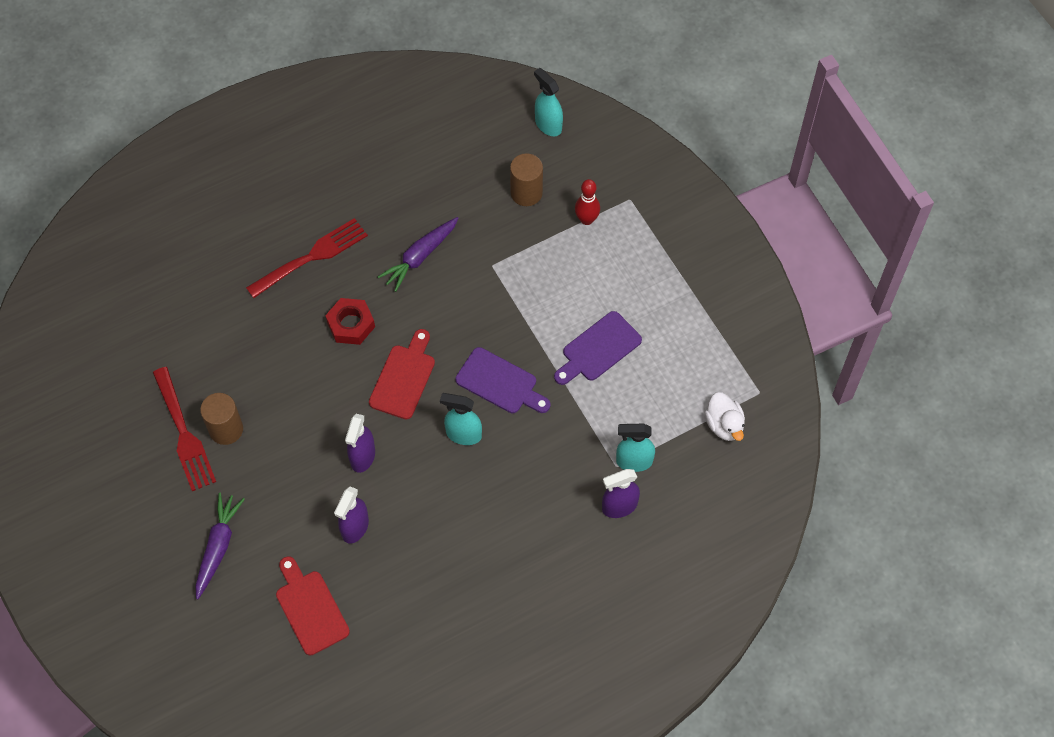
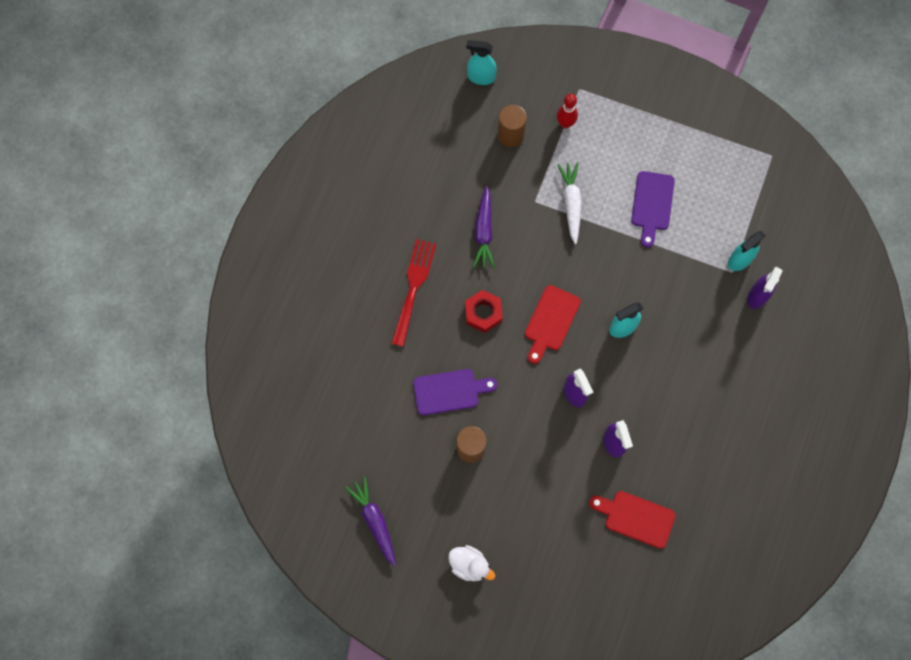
camera: 40 degrees left, 10 degrees up
red fork [153,367,216,491] -> none
purple carrot [195,493,245,599] -> purple carrot moved to [345,477,396,566]
red cutting board [369,329,435,419] -> red cutting board turned 135 degrees counterclockwise [525,285,581,364]
purple cutting board [455,347,551,413] -> purple cutting board moved to [413,369,497,415]
white duck [705,392,745,441] -> white duck moved to [448,545,495,581]
none -> white carrot [557,162,582,244]

